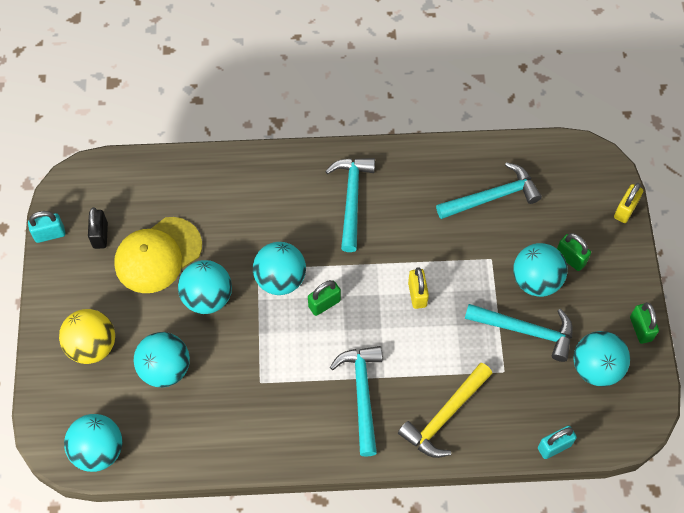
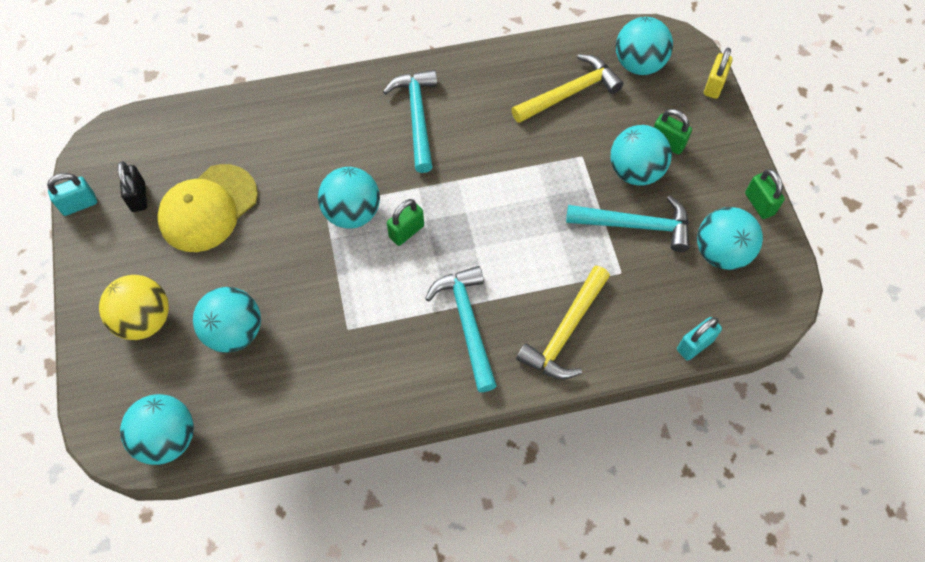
camera: 10 degrees left, 0 degrees up
turquoise ball [178,260,232,314] -> turquoise ball moved to [616,17,673,75]
yellow padlock [408,267,429,309] -> none
turquoise hammer [436,162,542,219] -> yellow hammer [511,54,624,123]

